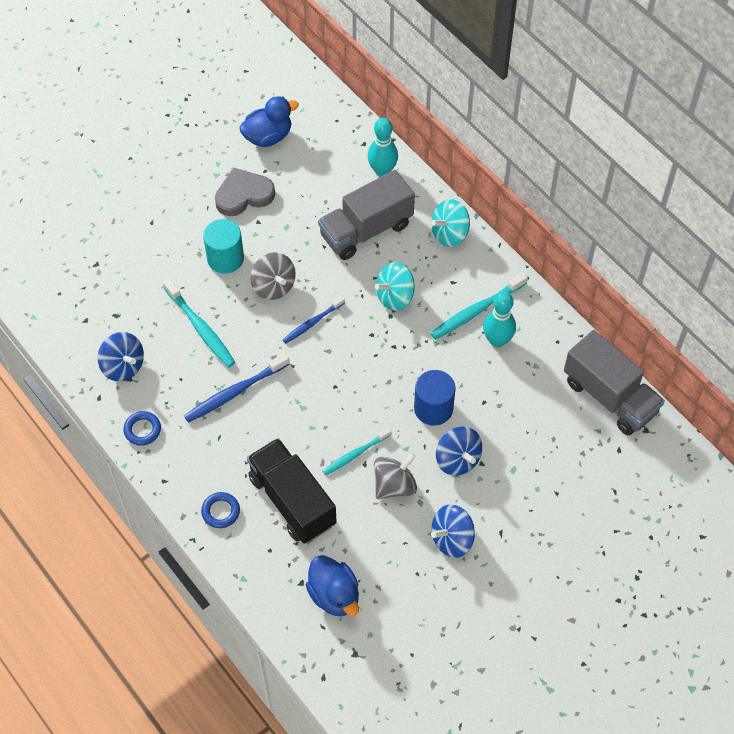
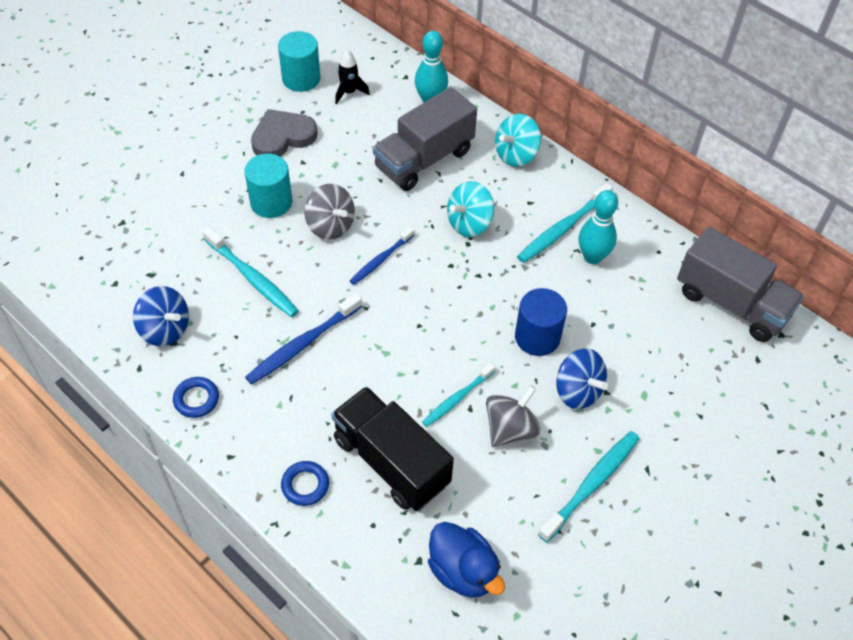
camera: 10 degrees left, 5 degrees down
blue duck [239,96,299,147] -> turquoise cylinder [278,31,320,92]
blue spinning top [431,504,475,558] -> turquoise toothbrush [538,431,640,542]
none -> black rocket [335,50,370,104]

